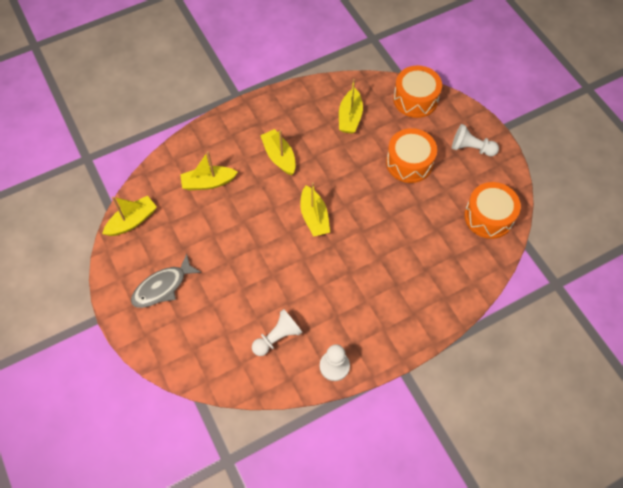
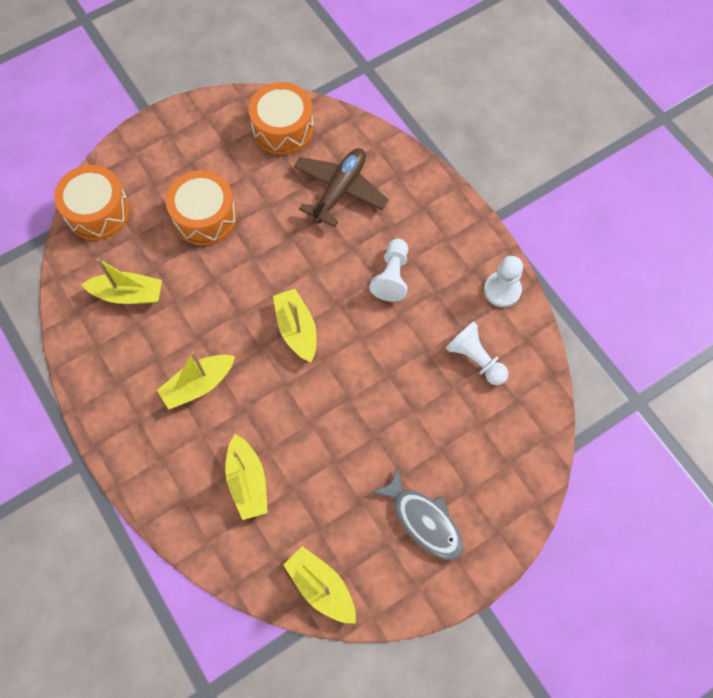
camera: 95 degrees left, 5 degrees up
yellow boat [300,182,330,237] -> yellow boat turned 90 degrees counterclockwise [273,289,317,362]
white pawn [452,124,499,156] -> white pawn moved to [369,239,408,302]
none -> brown plane [294,148,389,227]

